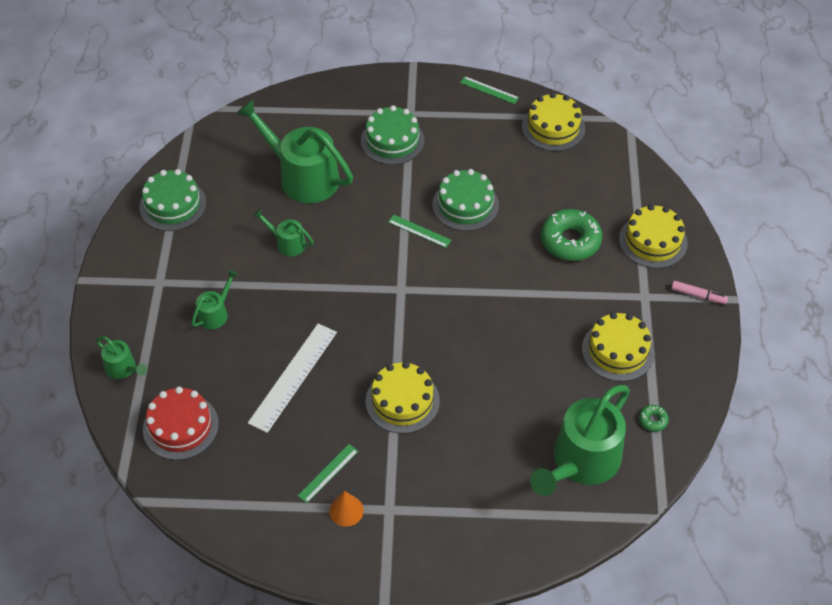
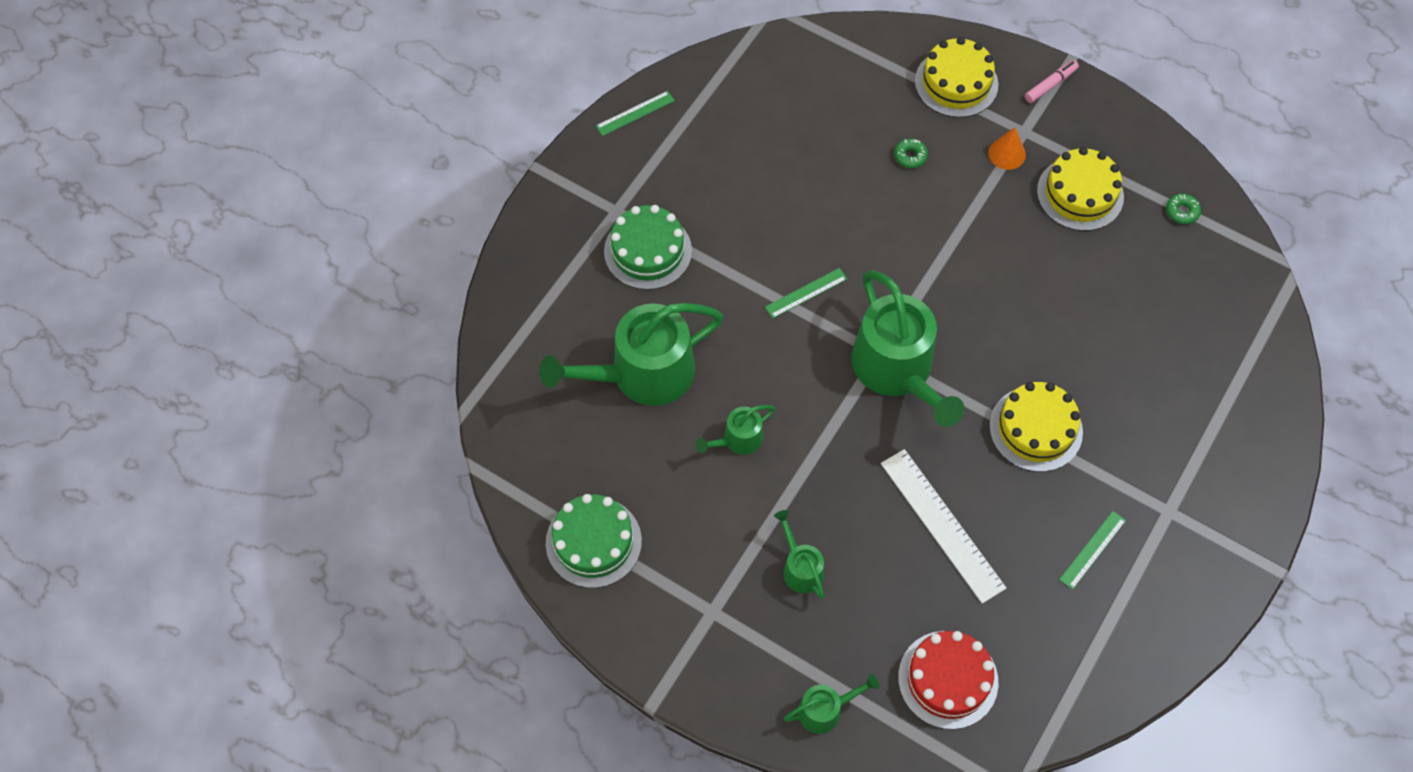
camera: 60 degrees left, 10 degrees up
green ruler [297,444,358,503] -> green ruler turned 60 degrees clockwise [1059,511,1126,590]
orange cone [329,491,364,527] -> orange cone moved to [988,127,1026,170]
green cake [432,169,499,231] -> none
yellow cake [522,93,585,151] -> none
green watering can [530,385,630,496] -> green watering can moved to [851,270,965,427]
green donut [541,209,602,261] -> green donut [894,138,928,168], size x0.44

